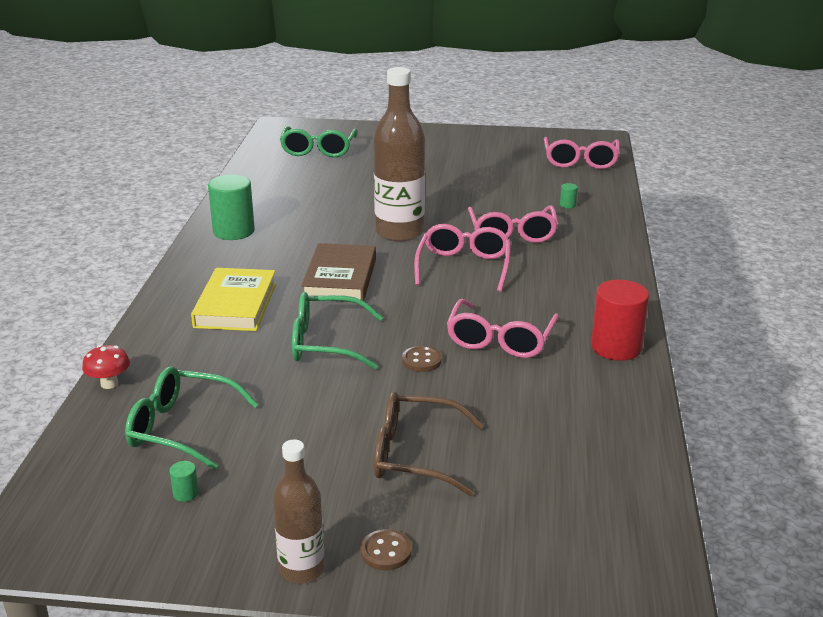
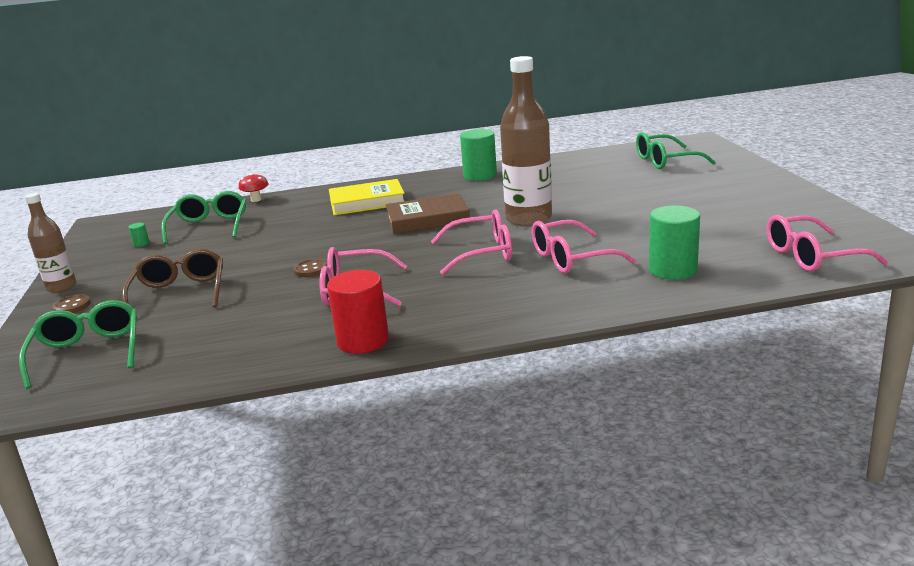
camera: 75 degrees right, 5 degrees down
green glasses [292,292,383,369] -> green glasses moved to [19,300,137,389]
green cylinder [560,183,578,208] -> green cylinder [649,205,700,280], size x2.44

